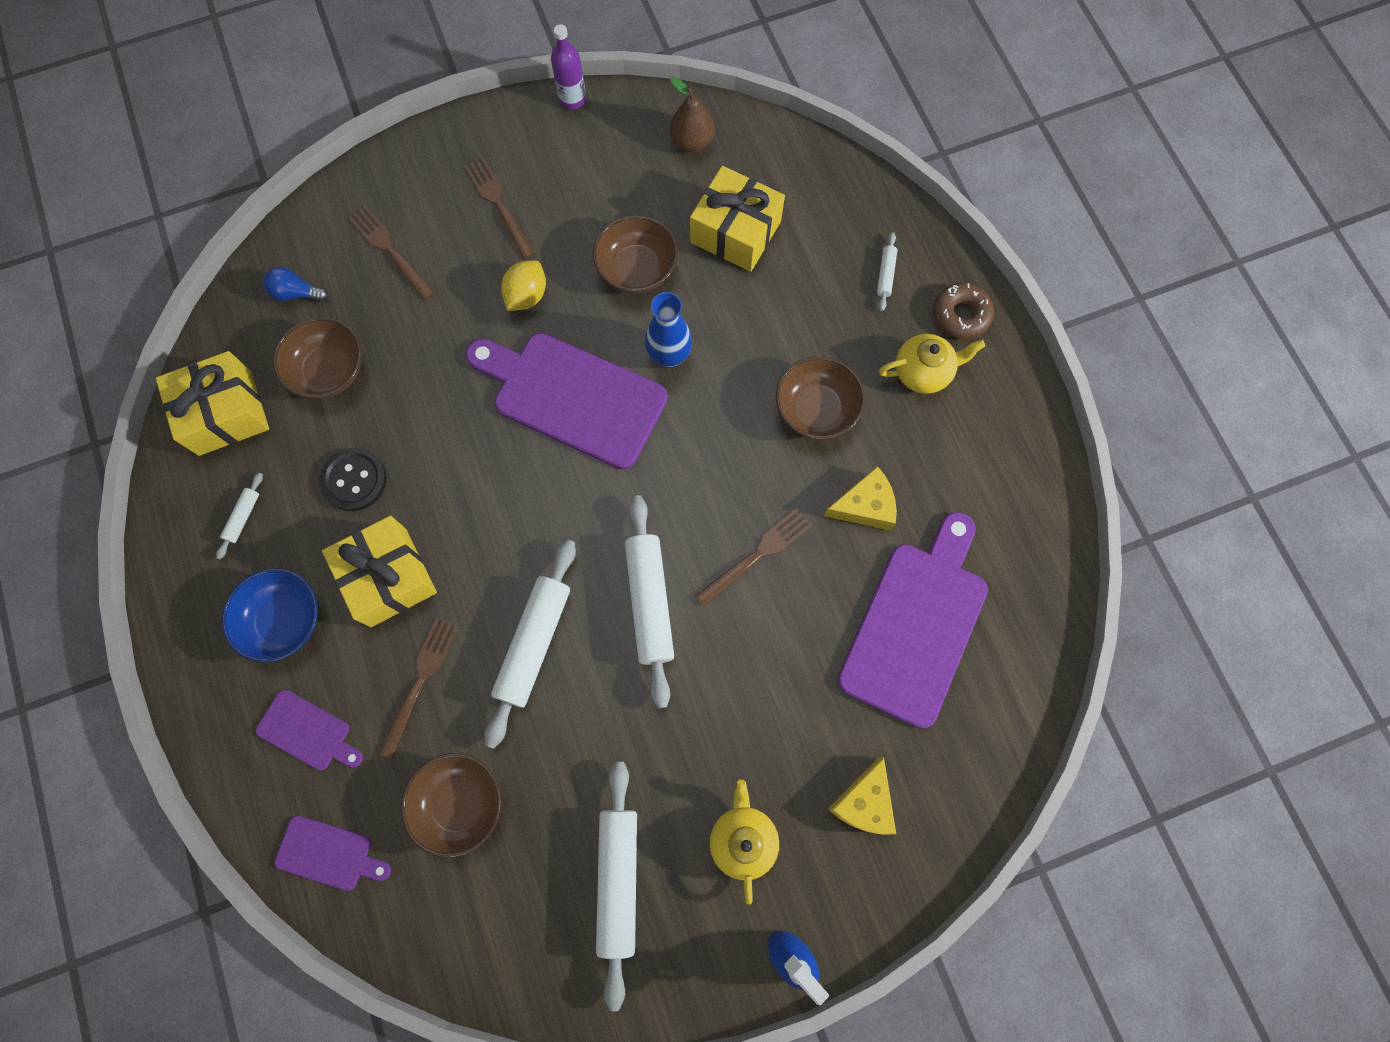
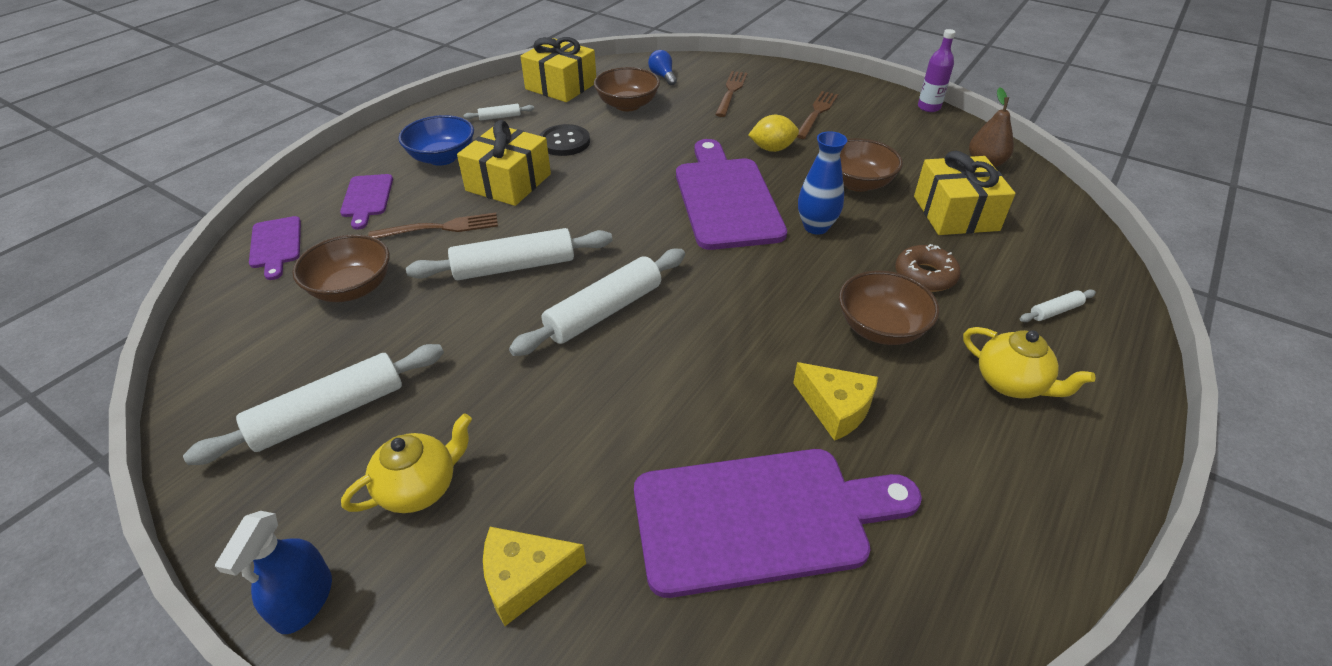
camera: 55 degrees right, 30 degrees down
brown fork [695,508,813,607] -> none
brown donut [933,283,994,339] -> brown donut moved to [895,244,961,292]

